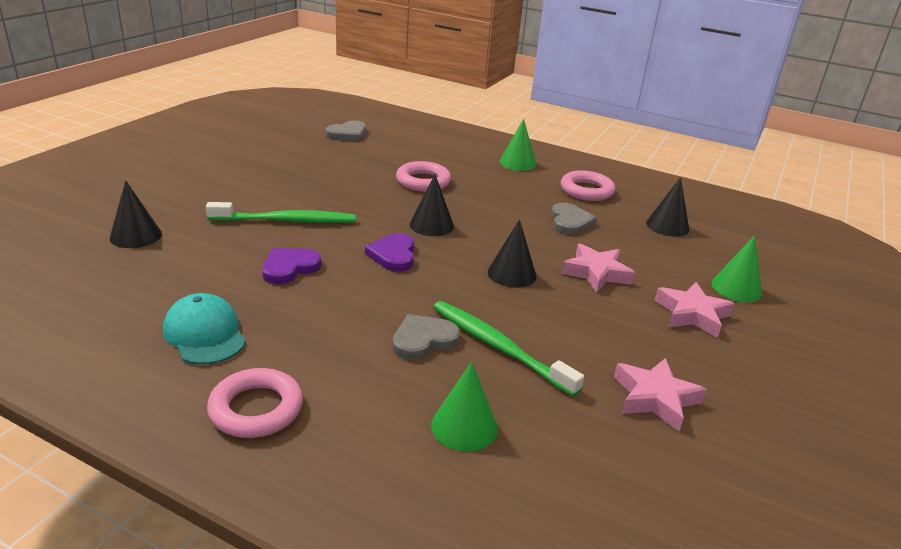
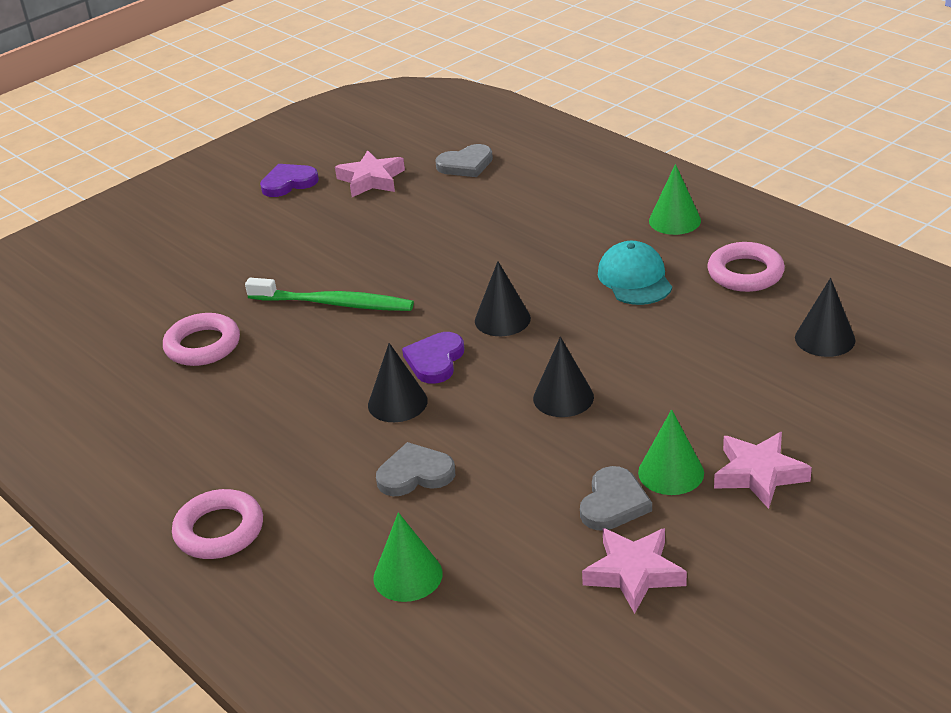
camera: 25 degrees right, 5 degrees up
black cone [110,180,162,248] -> black cone moved to [368,343,428,422]
turquoise cap [163,293,246,365] -> turquoise cap moved to [598,241,672,305]
purple heart [262,248,322,284] -> purple heart moved to [260,164,319,197]
pink ring [396,161,451,192] -> pink ring moved to [163,313,240,366]
green toothbrush [433,301,584,396] -> none
grey heart [551,203,597,235] -> grey heart moved to [580,466,652,531]
pink star [561,243,635,293] -> pink star moved to [335,150,405,197]
green cone [711,235,762,302] -> green cone moved to [638,409,704,495]

